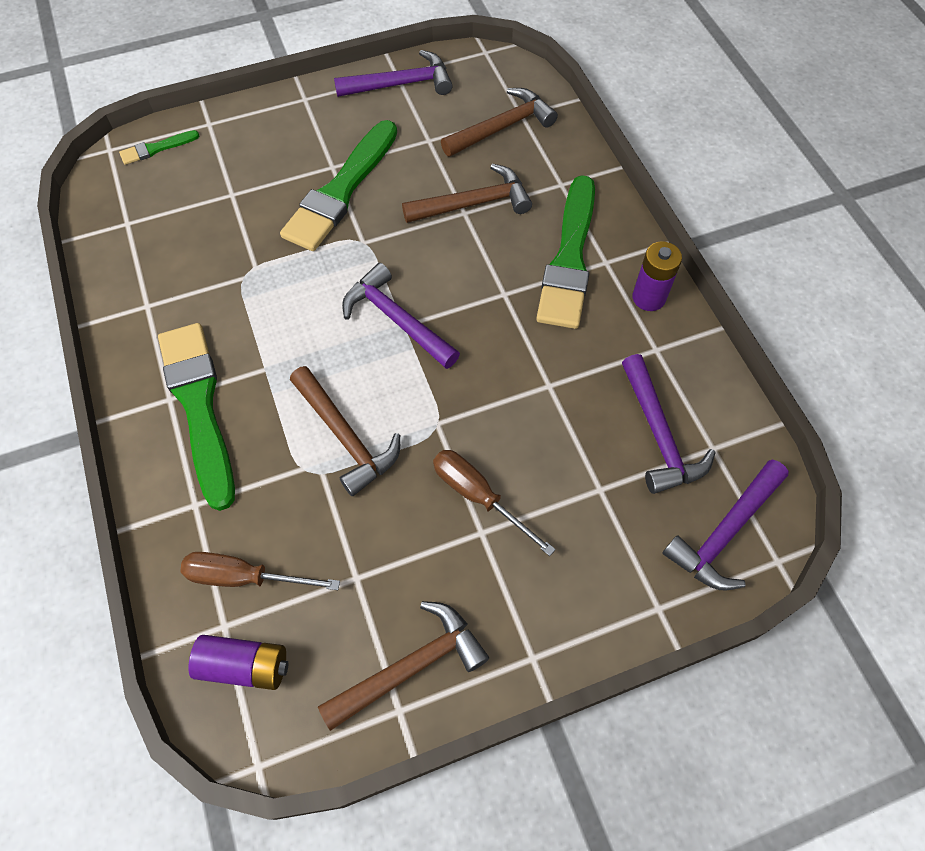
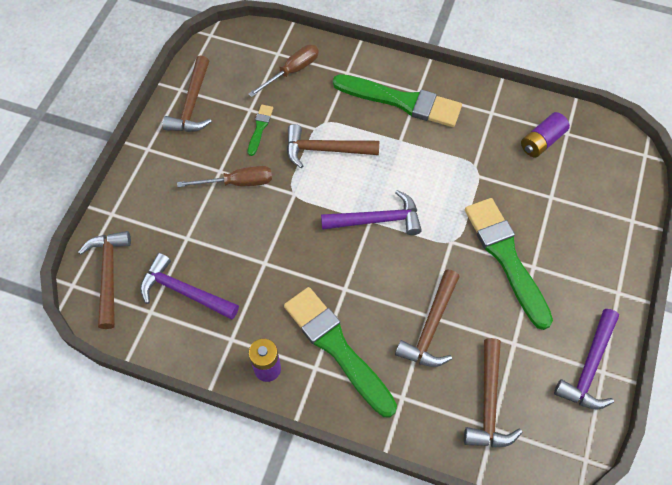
camera: 130 degrees right, 0 degrees up
green brush [119,130,199,165] -> green brush moved to [248,105,273,156]
purple battery [189,635,289,690] -> purple battery moved to [521,112,570,158]
purple hammer [662,460,789,591] -> brown hammer [78,231,131,329]

